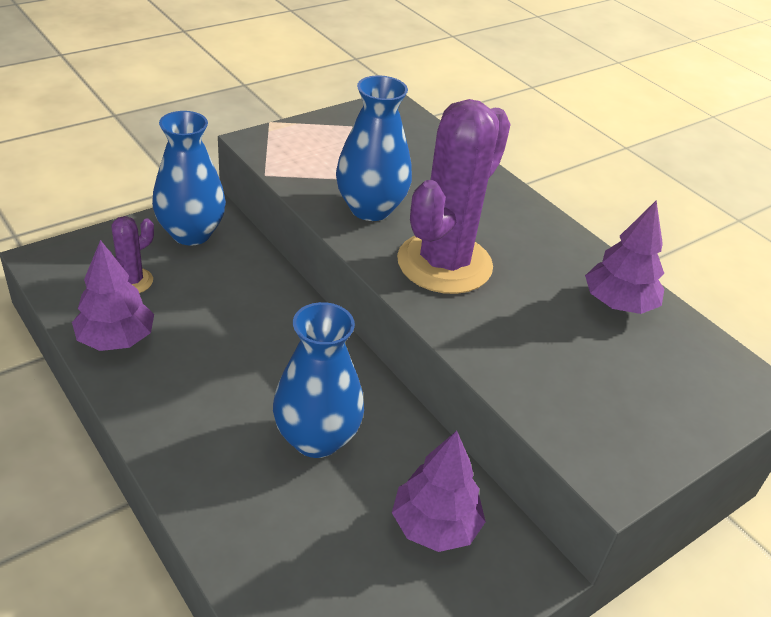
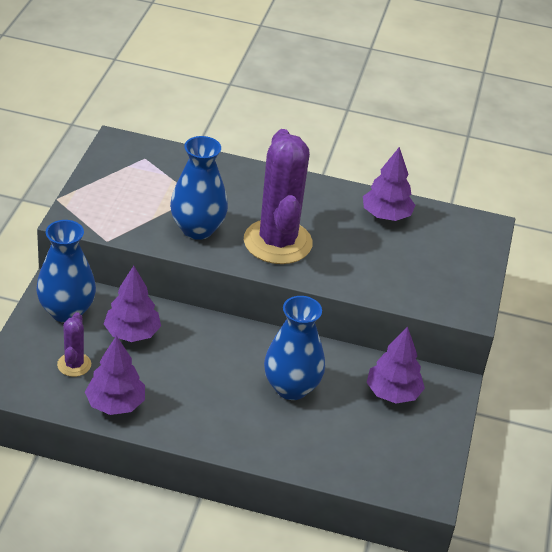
camera: 40 degrees left, 0 degrees up
none -> purple tree [104,266,161,342]

